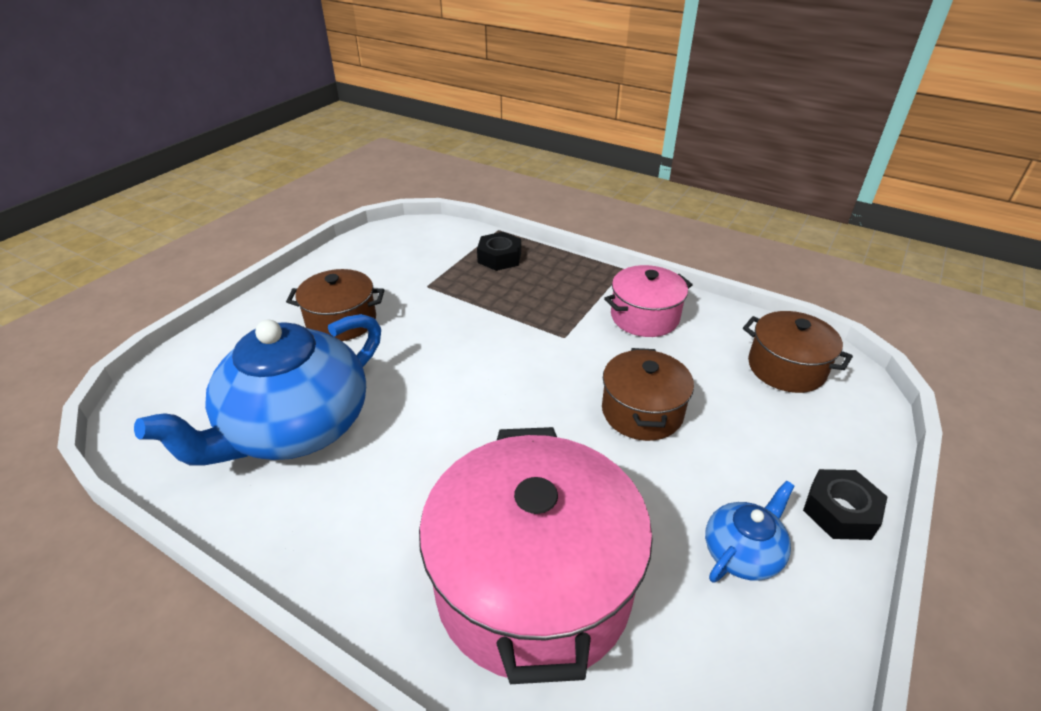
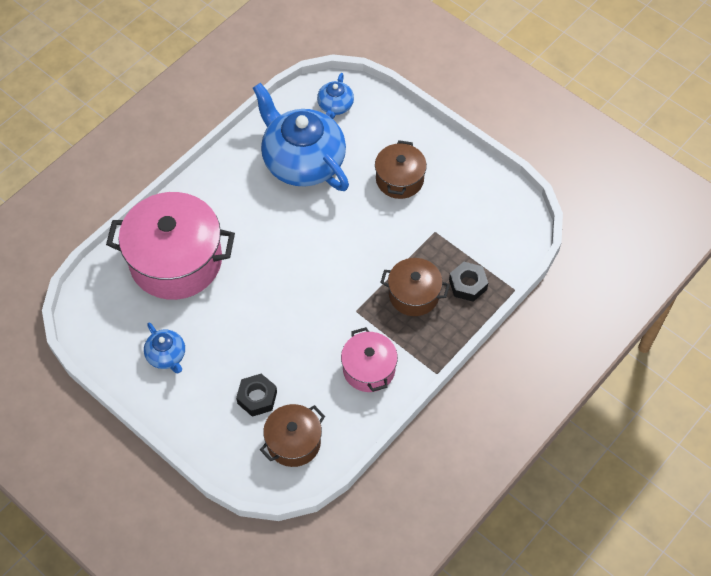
camera: 100 degrees right, 20 degrees up
brown pot [602,348,694,441] -> brown pot moved to [380,258,450,316]
black nut [803,469,888,540] -> black nut moved to [236,374,277,417]
none -> blue teapot [317,73,354,119]

